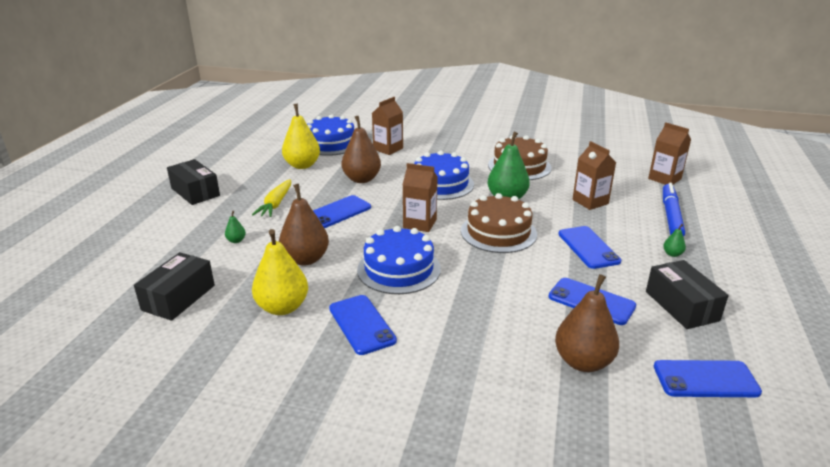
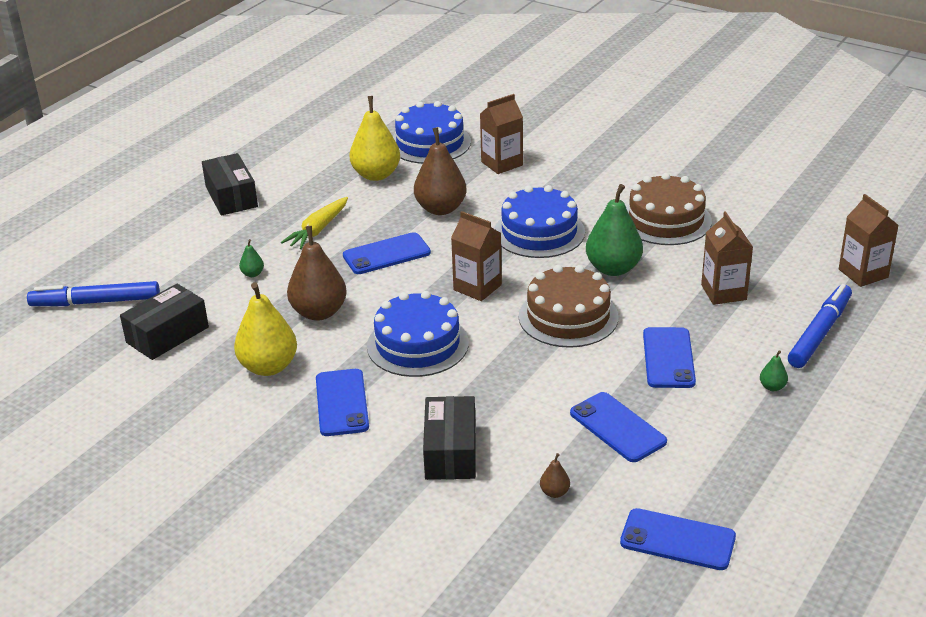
camera: 20 degrees right, 5 degrees up
brown pear [555,274,619,372] -> brown pear [540,453,570,498], size x0.43
black box [646,260,729,329] -> black box moved to [423,396,476,480]
none -> blue marker [27,281,160,306]

